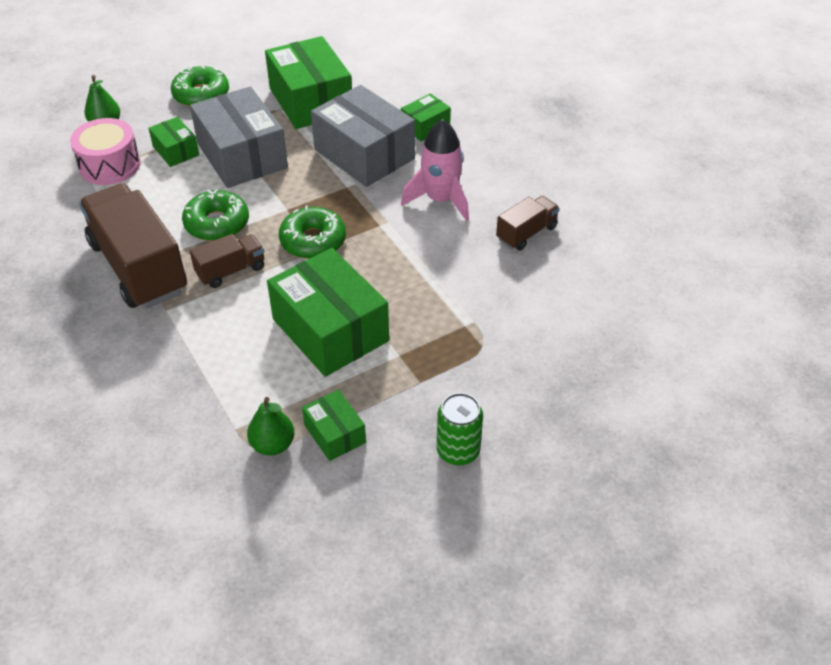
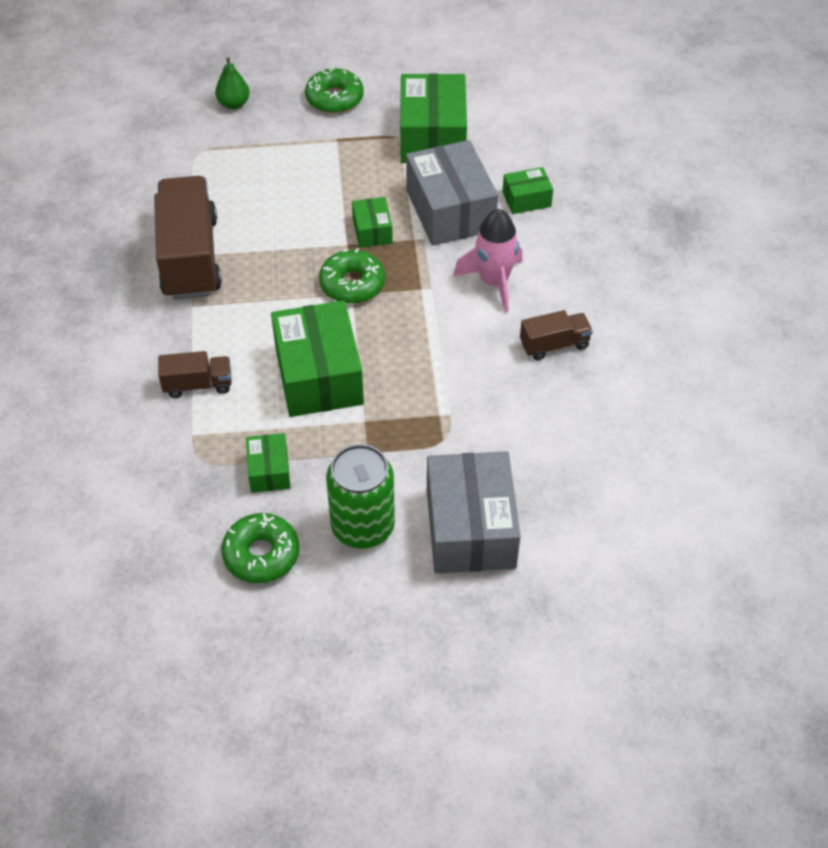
camera: 25 degrees right, 5 degrees up
pink drum [70,118,141,185] -> none
green box [148,117,199,167] -> green box moved to [352,197,393,248]
green donut [182,189,249,241] -> green donut moved to [221,513,299,583]
grey box [190,87,288,188] -> grey box moved to [427,451,521,573]
brown truck [190,234,265,288] -> brown truck moved to [158,351,232,398]
green pear [247,397,294,456] -> none
green can [437,393,483,465] -> green can [326,444,395,549], size x1.55

